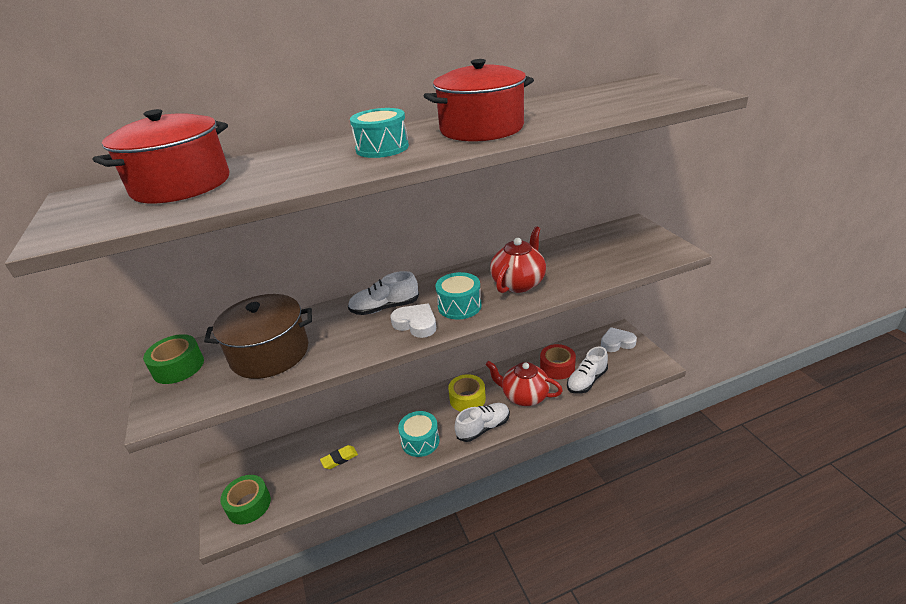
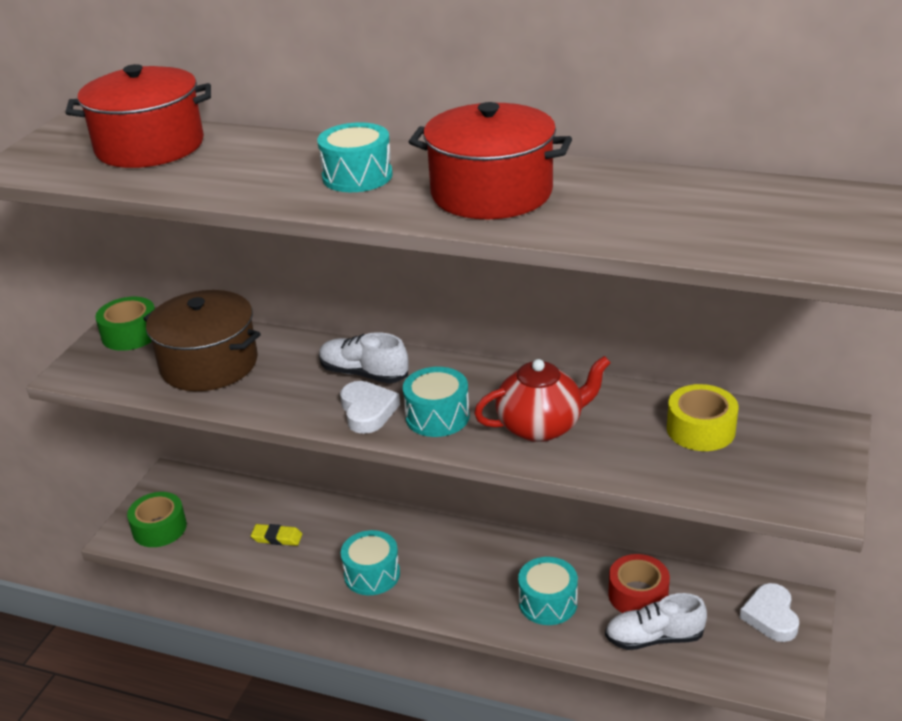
camera: 40 degrees right, 0 degrees up
yellow tape [448,374,486,412] -> yellow tape moved to [667,384,738,451]
white shoe [455,403,510,442] -> none
red teapot [486,361,563,406] -> turquoise drum [518,557,578,625]
white heart [601,327,637,352] -> white heart turned 120 degrees counterclockwise [739,583,799,642]

